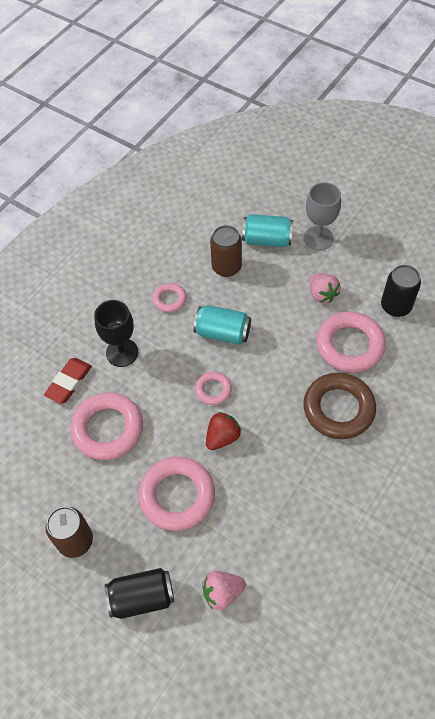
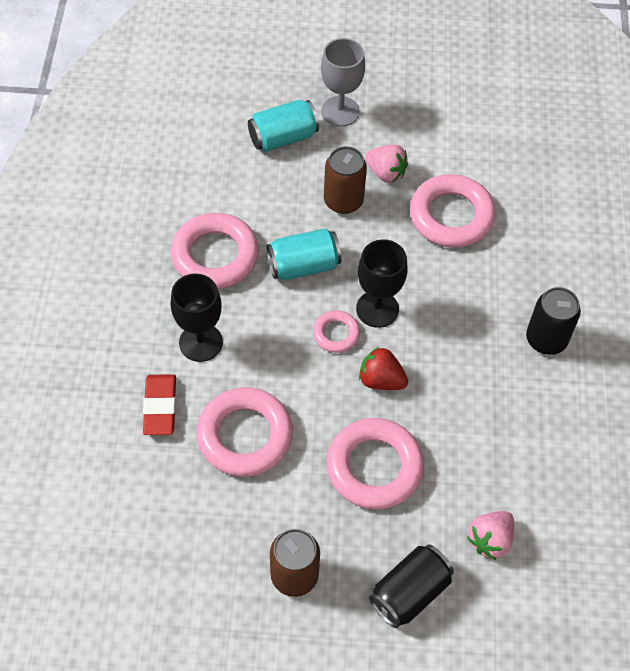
camera: 35 degrees left, 0 degrees up
pink ring [152,283,186,312] -> pink ring [171,213,259,289], size x1.93
red strawberry [206,412,241,450] -> red strawberry turned 75 degrees counterclockwise [359,347,408,390]
brown can [210,225,242,277] -> brown can moved to [324,146,367,214]
brown ring [303,373,376,439] -> none
black can [381,265,421,317] -> black can moved to [526,287,581,355]
none -> black goblet [356,239,408,328]

